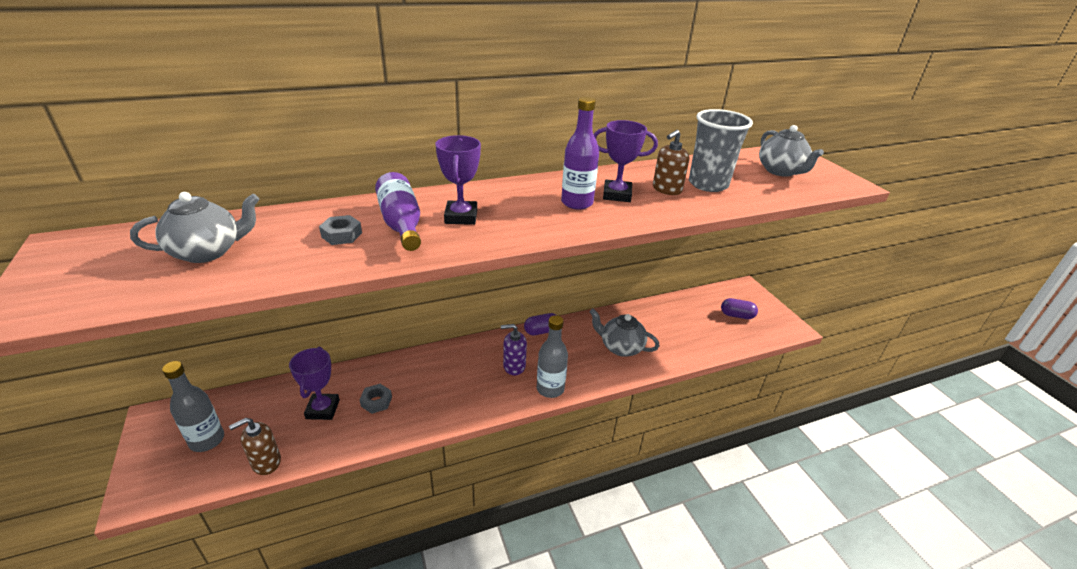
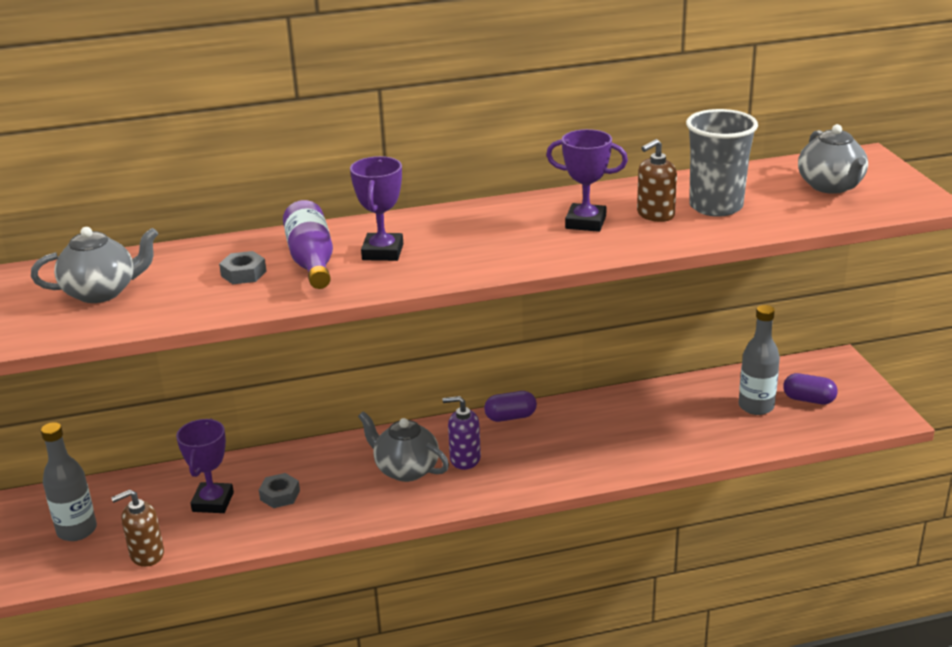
camera: 10 degrees right, 5 degrees down
grey bottle [537,315,568,398] -> grey bottle moved to [739,305,780,415]
purple bottle [561,97,599,210] -> none
grey teapot [589,309,660,357] -> grey teapot moved to [358,411,449,482]

